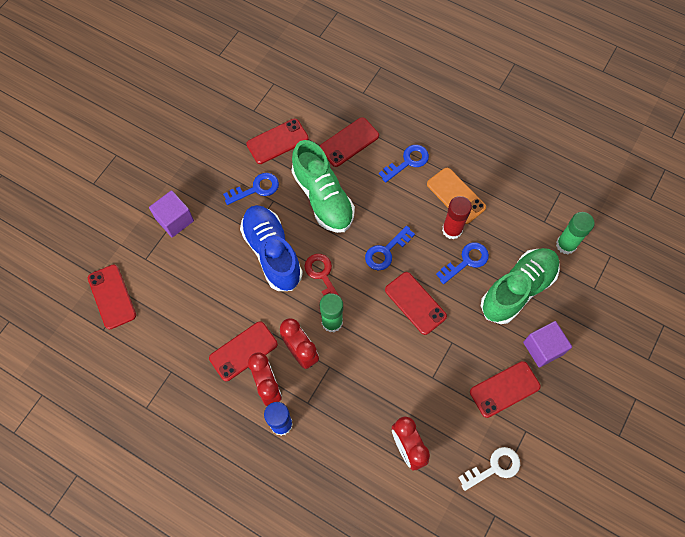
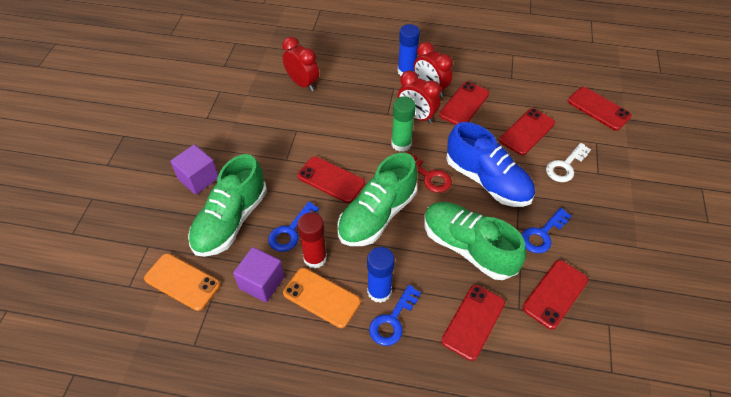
camera: 160 degrees right, 15 degrees down
purple cube [149,190,194,237] -> purple cube moved to [233,247,285,302]
blue key [365,226,415,270] -> green shoe [337,153,418,246]
white key [458,447,520,491] -> white key moved to [546,143,591,182]
red phone [470,361,541,418] -> red phone moved to [499,108,555,155]
green glue stick [556,212,595,254] -> orange phone [144,253,220,311]
none -> blue glue stick [367,247,395,303]

